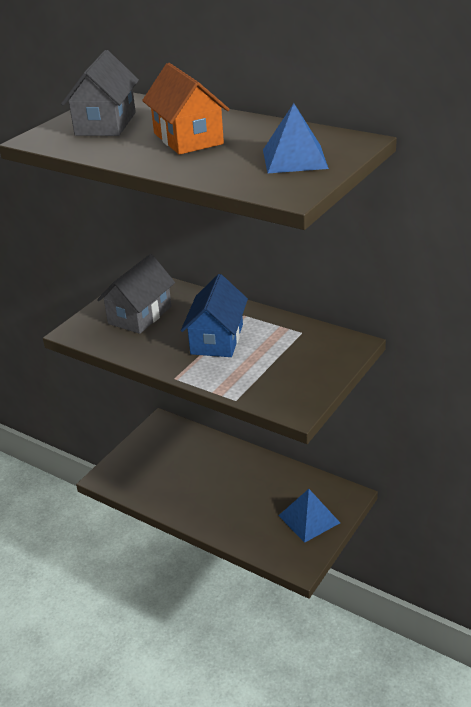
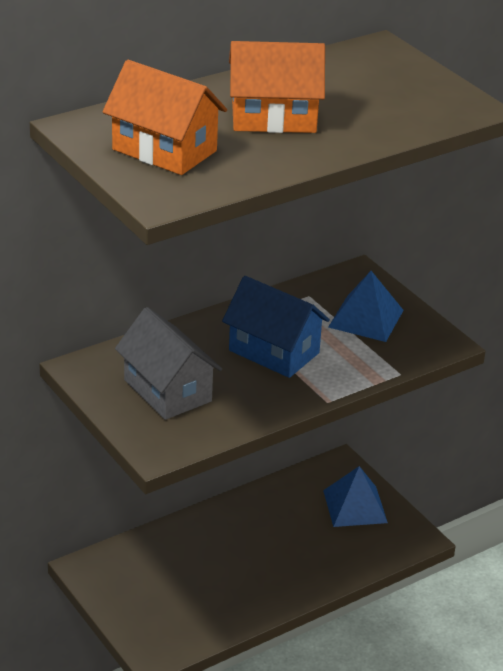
camera: 70 degrees left, 0 degrees up
grey house [61,50,139,136] -> orange house [103,60,227,175]
blue pyramid [263,103,329,173] -> blue pyramid moved to [328,271,404,342]

